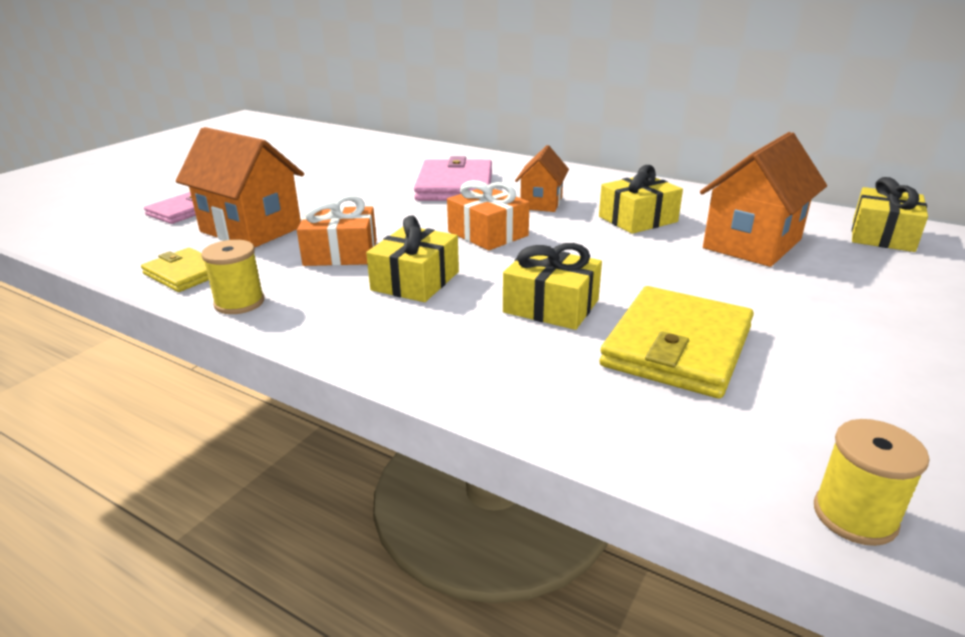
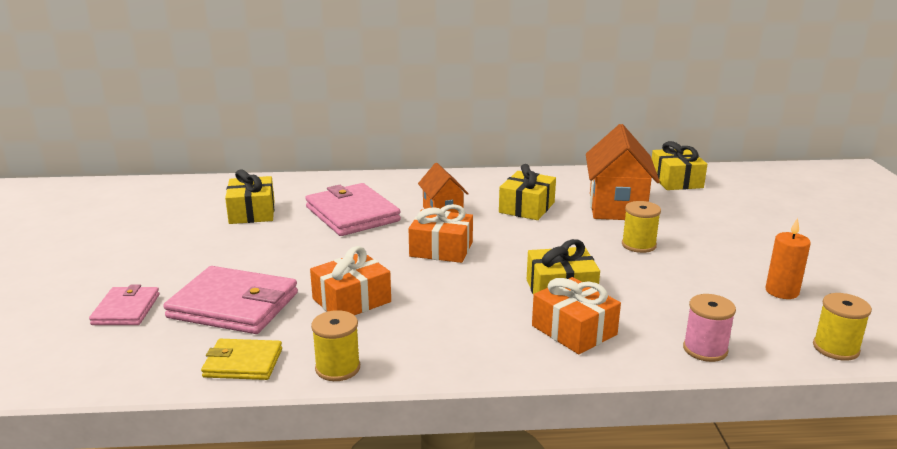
camera: 35 degrees left, 5 degrees down
orange house [176,127,304,247] -> pink wallet [163,266,298,334]
yellow gift [366,215,459,302] -> yellow gift moved to [225,169,274,224]
yellow wallet [599,286,754,398] -> none
none -> orange gift [532,277,621,354]
none -> yellow spool [622,201,661,253]
none -> pink spool [683,294,736,362]
none -> orange candle [766,218,811,299]

